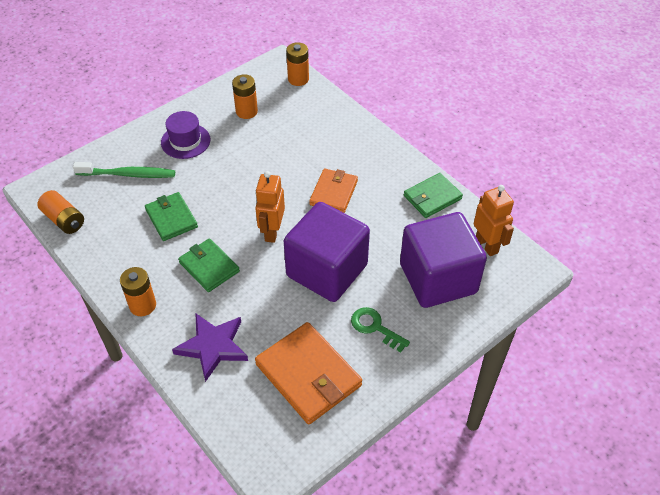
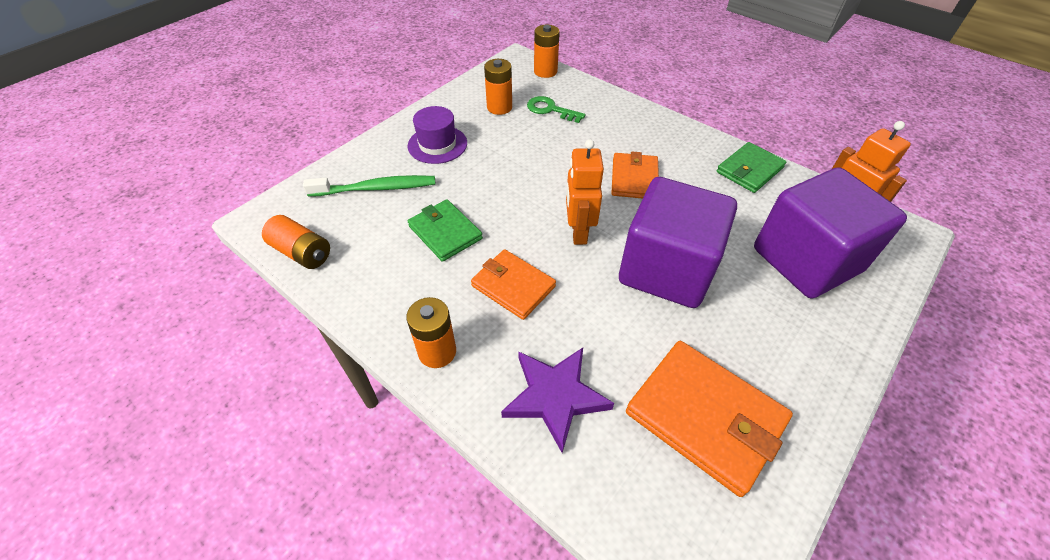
camera: 10 degrees left, 0 degrees up
green wallet [178,238,240,292] -> orange wallet [471,249,556,320]
green key [351,307,410,353] -> green key moved to [527,96,586,123]

